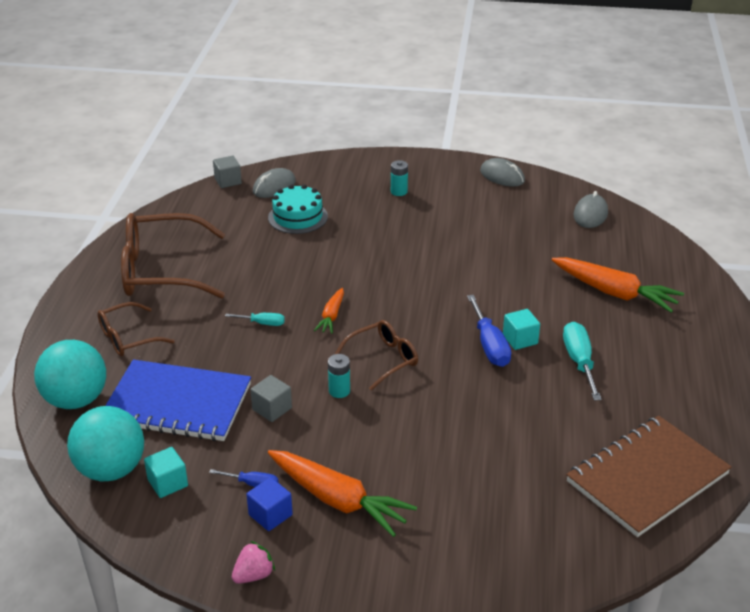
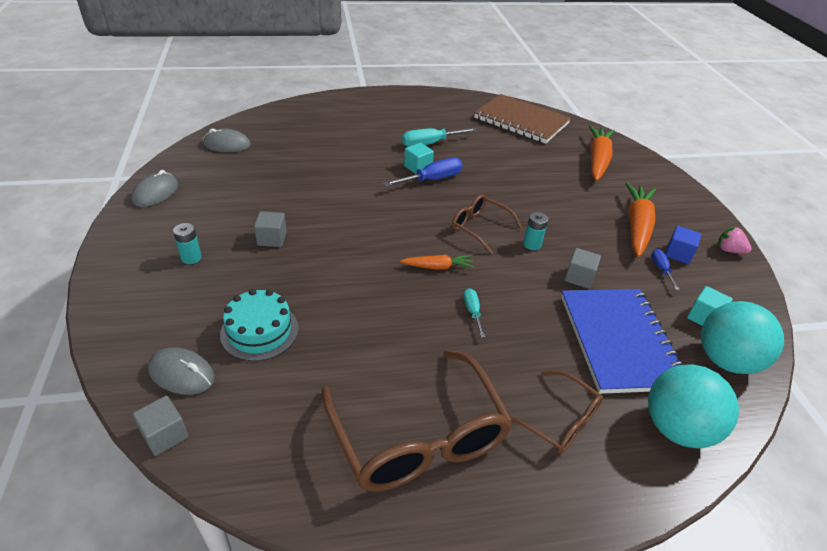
camera: 110 degrees left, 5 degrees up
orange carrot [552,257,684,313] -> orange carrot moved to [589,125,615,181]
none -> grey cube [254,211,287,247]

